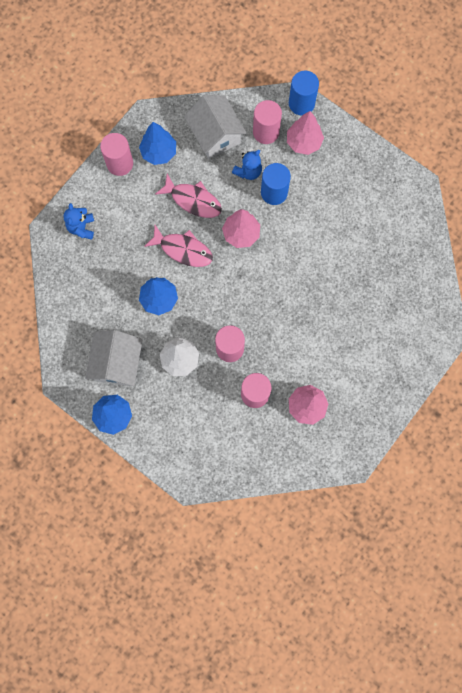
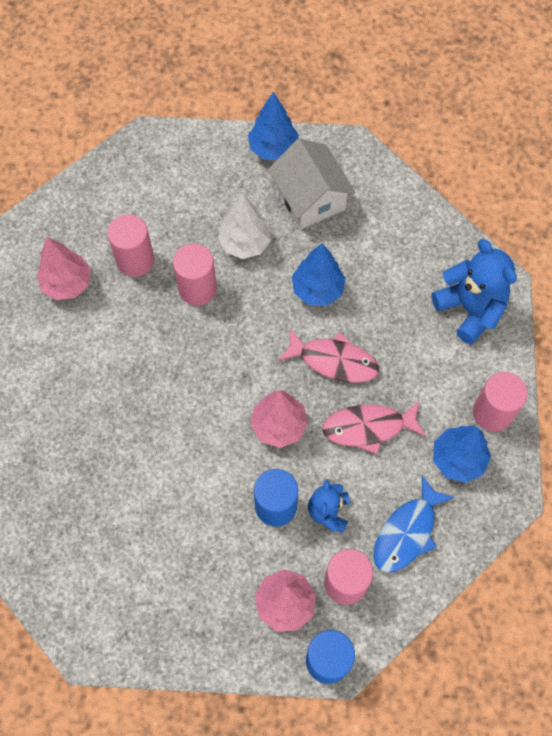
camera: 145 degrees right, 10 degrees down
blue teddy bear [64,203,94,240] -> blue teddy bear [432,239,517,344], size x1.69
pink fish [144,225,213,267] -> pink fish turned 150 degrees counterclockwise [278,328,379,383]
white house [184,95,246,159] -> blue fish [374,475,455,573]

